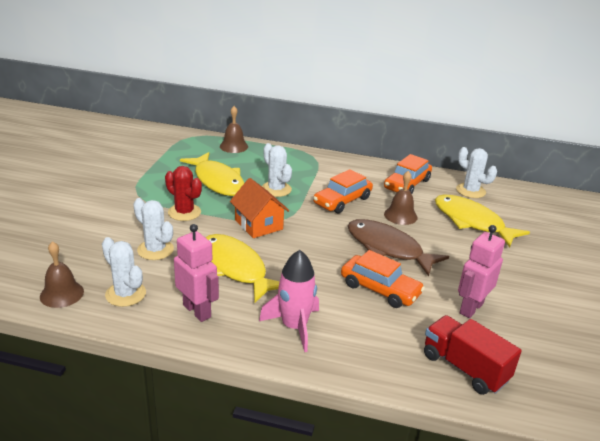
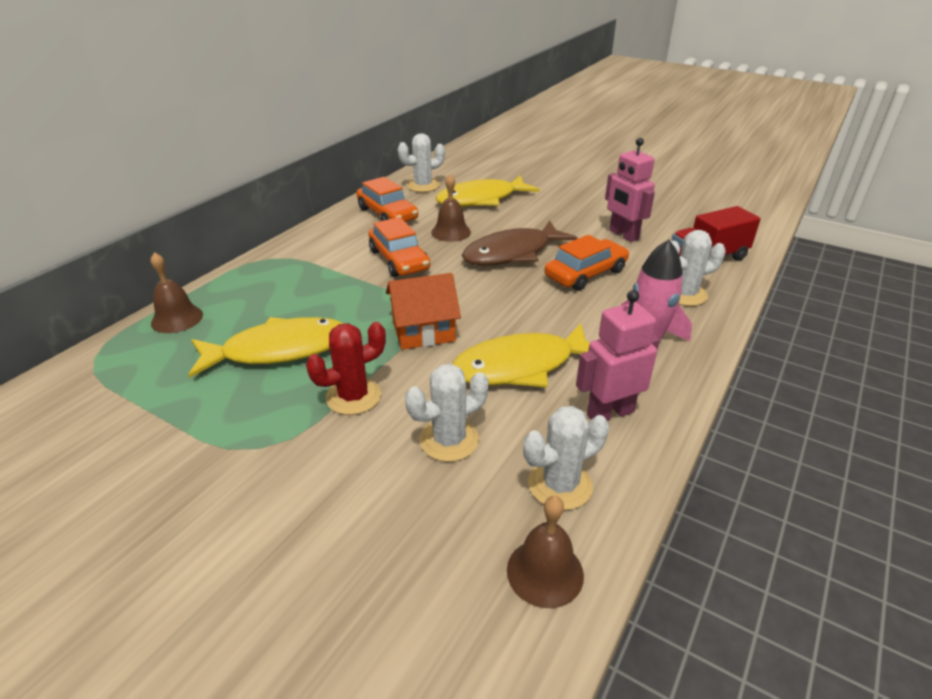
camera: 70 degrees left, 5 degrees up
white cactus [262,143,292,197] -> white cactus moved to [671,230,726,306]

